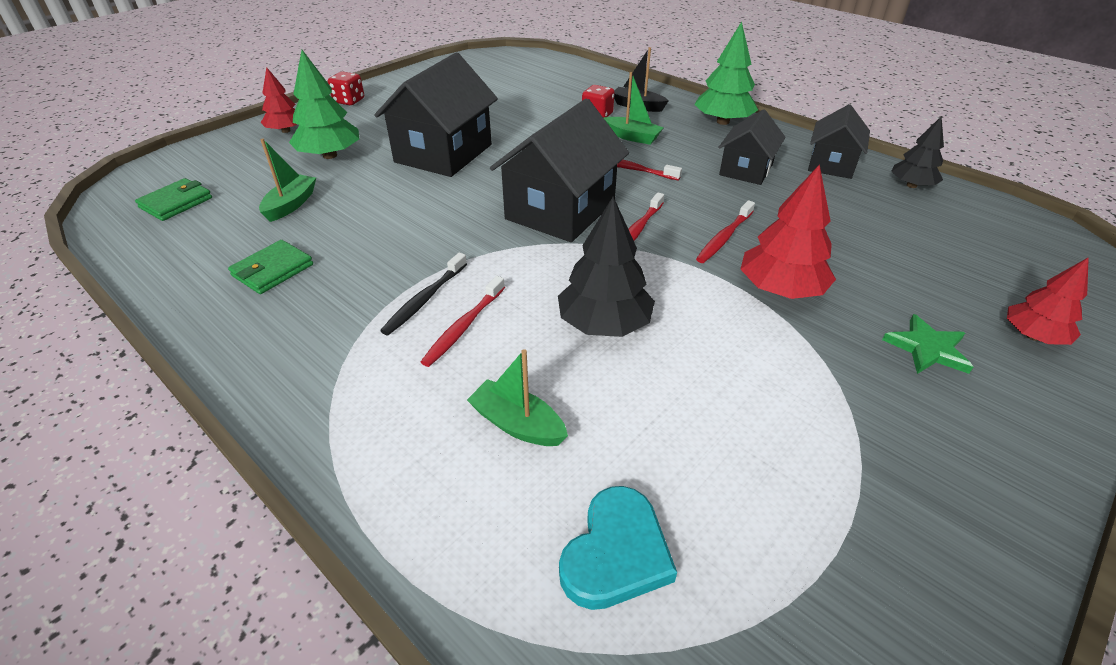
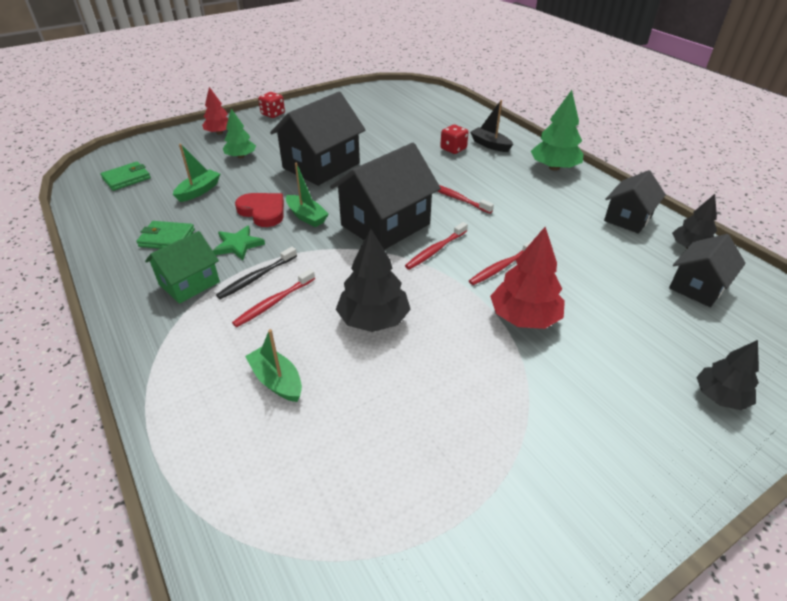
camera: 15 degrees right, 0 degrees up
green wallet [228,240,313,294] -> green wallet turned 45 degrees clockwise [136,221,195,249]
green tree [289,50,359,159] -> green tree [223,109,256,158], size x0.65
turquoise heart [559,486,677,610] -> none
green boat [603,72,664,145] -> green boat moved to [286,163,329,227]
black house [718,109,786,185] -> black house moved to [669,234,746,307]
green star [882,314,973,374] -> green star moved to [213,226,265,260]
red tree [1007,257,1089,345] -> black tree [696,340,759,410]
none -> green house [145,231,220,304]
none -> red heart [235,193,284,227]

